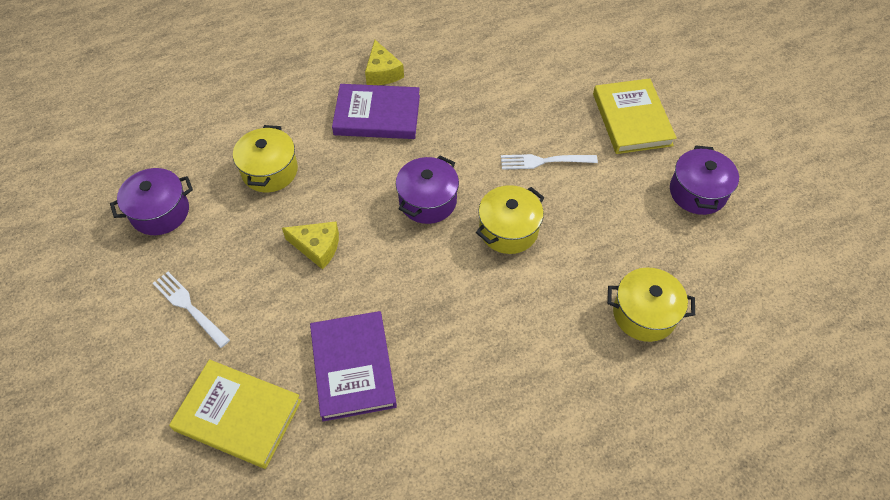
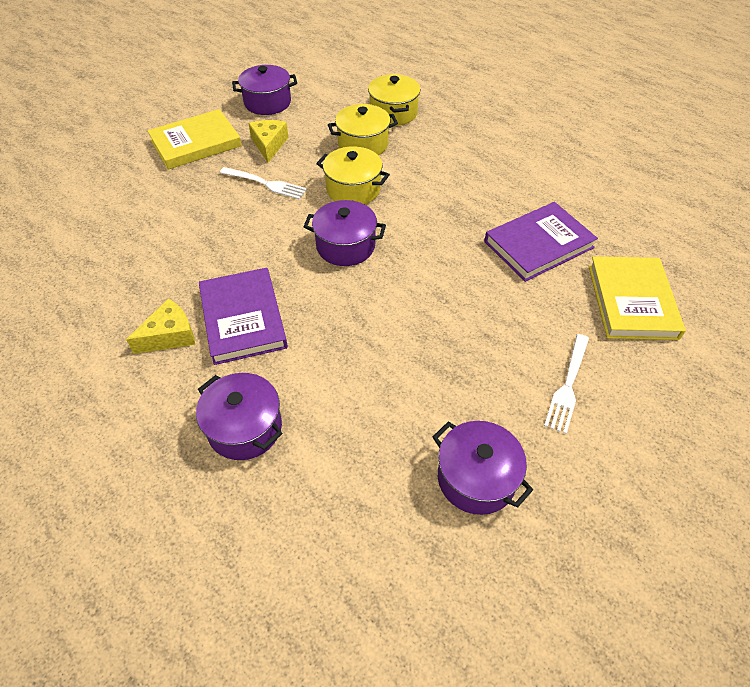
camera: 110 degrees left, 5 degrees down
yellow pot [233,125,298,192] -> yellow pot moved to [328,104,398,155]
yellow cheese [282,222,339,270] -> yellow cheese moved to [248,120,289,163]
white fork [501,154,598,170] -> white fork turned 45 degrees counterclockwise [220,167,307,199]
none -> purple pot [196,373,283,460]

